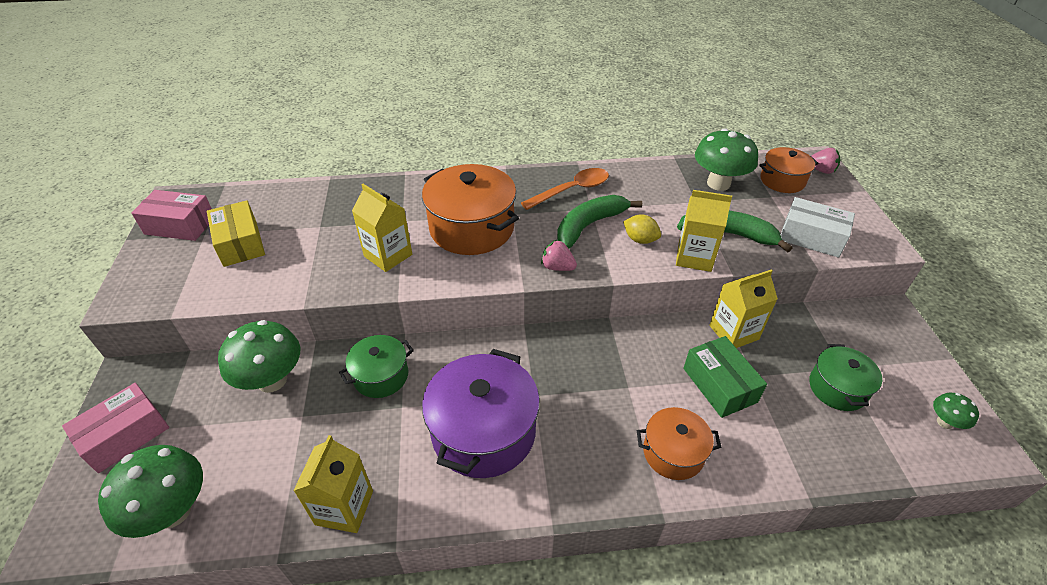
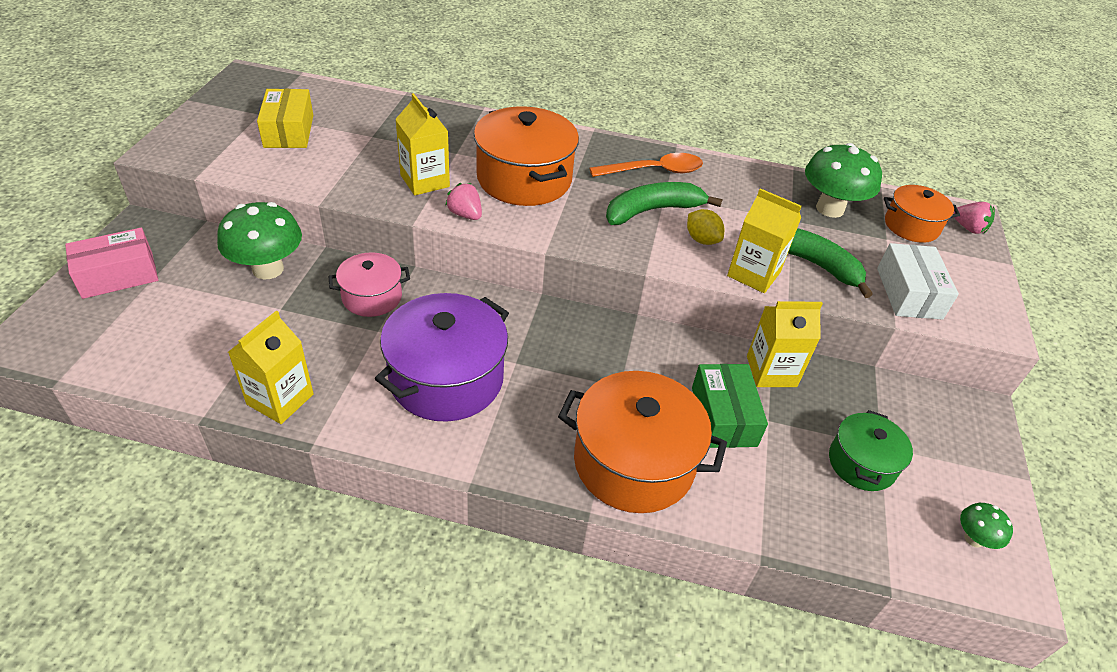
camera: 15 degrees right, 0 degrees up
green mushroom [98,445,203,538] -> none
pink box [131,190,212,241] -> none
green pot [339,335,414,398] -> pink pot [328,252,410,317]
pink strawberry [541,240,577,271] -> pink strawberry moved to [446,183,482,220]
orange pot [637,407,721,480] -> orange pot [558,371,727,513], size x1.75
white box [781,197,855,258] -> white box turned 45 degrees clockwise [877,243,959,320]

